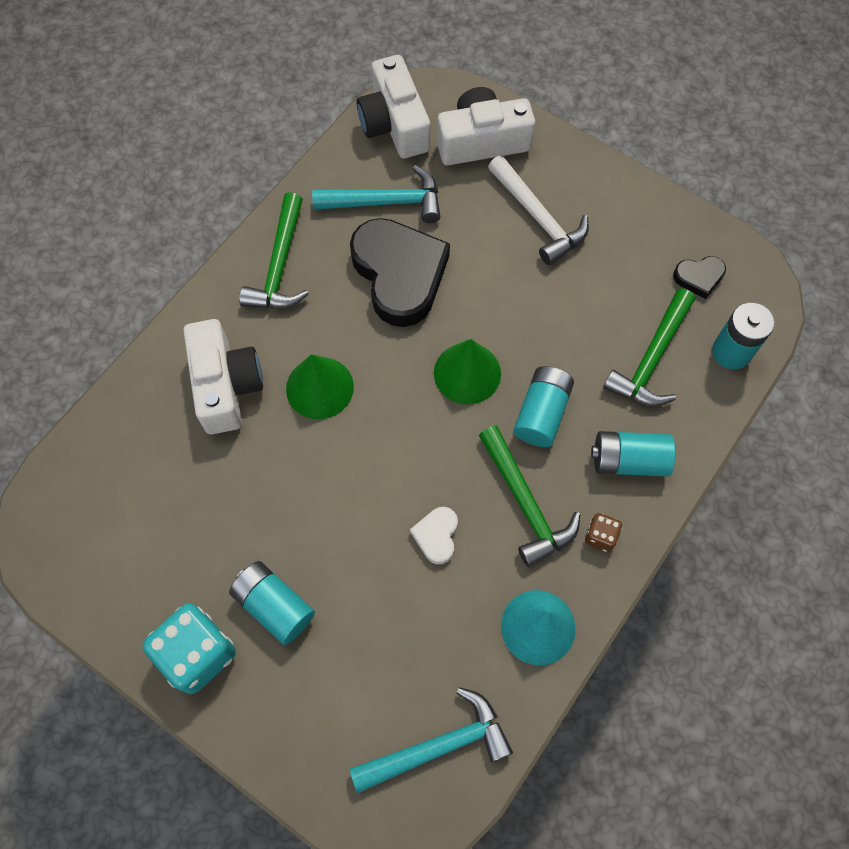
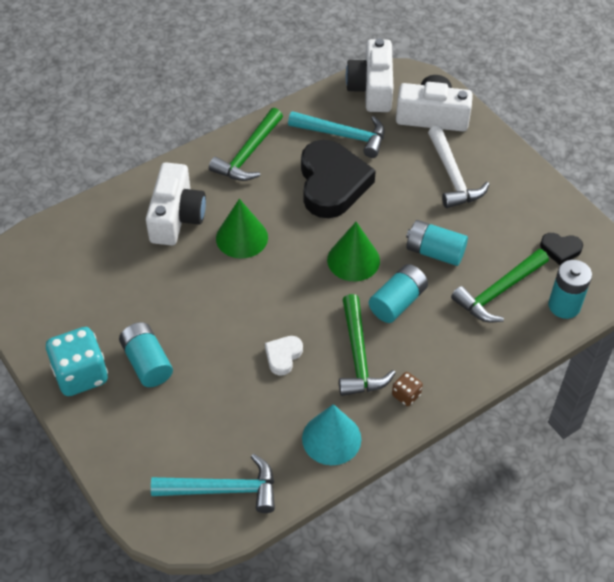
camera: 20 degrees right, 15 degrees down
turquoise battery [591,431,675,477] -> turquoise battery moved to [406,220,468,266]

